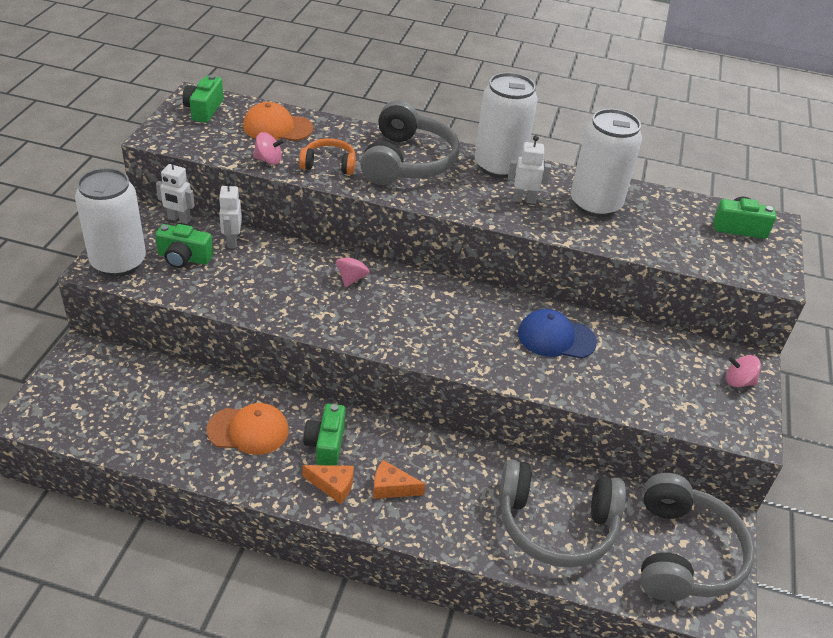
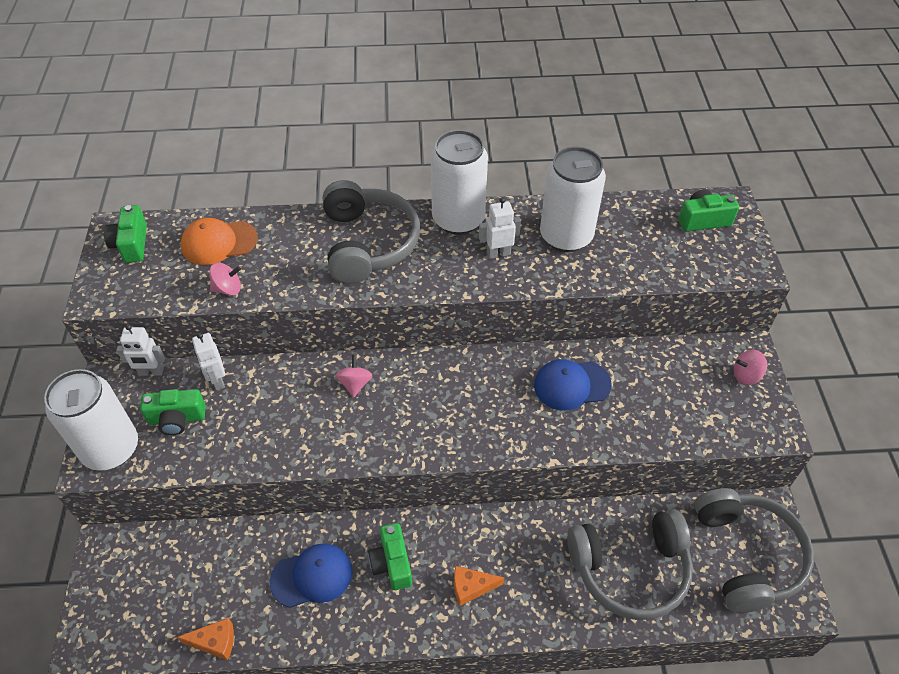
camera: 15 degrees left, 10 degrees up
orange cap [206,403,289,455] -> blue cap [270,543,352,608]
orange headphones [299,138,356,175] -> none
orange cheese [302,465,354,504] -> orange cheese moved to [177,618,234,660]

